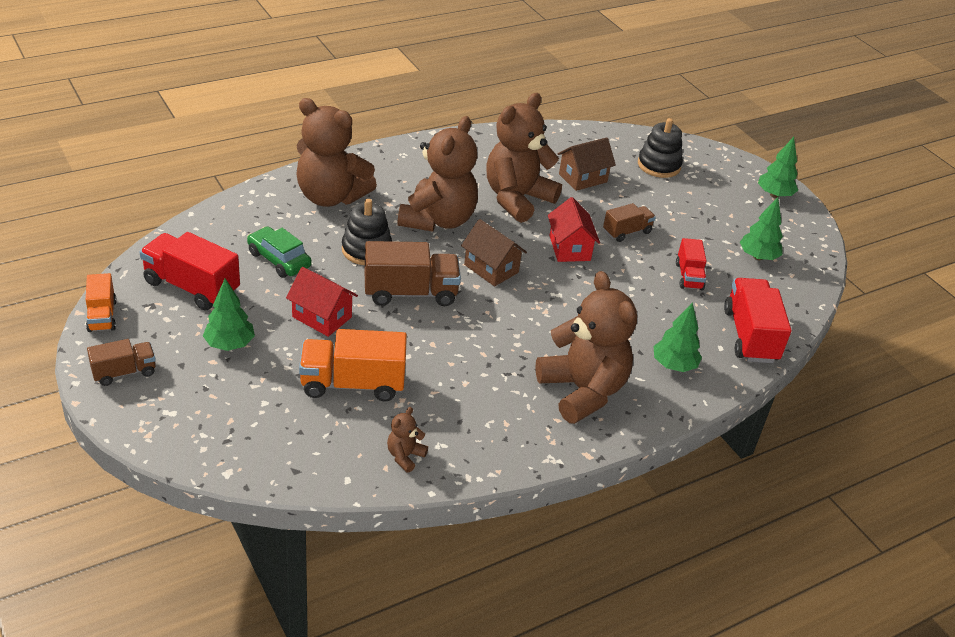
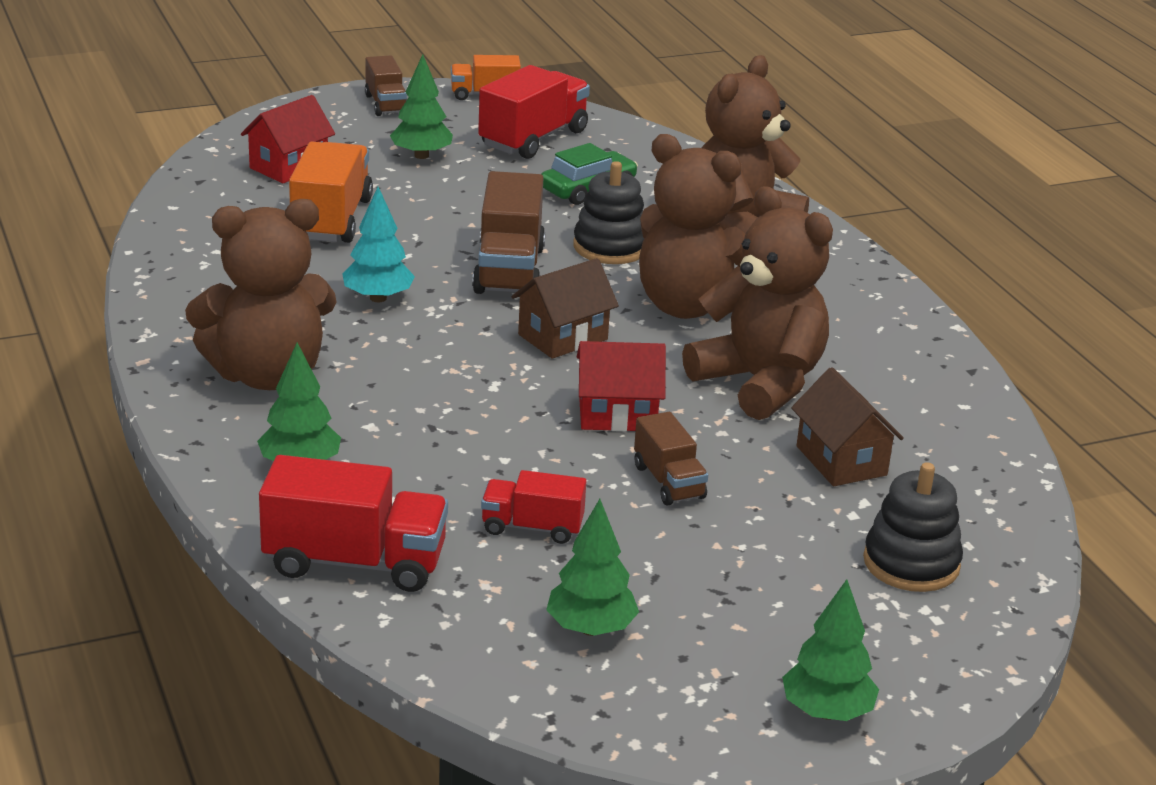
camera: 100 degrees right, 10 degrees down
red house [286,267,358,337] -> red house moved to [241,95,335,183]
brown teddy bear [387,407,428,473] -> none
none -> turquoise tree [342,187,415,302]

